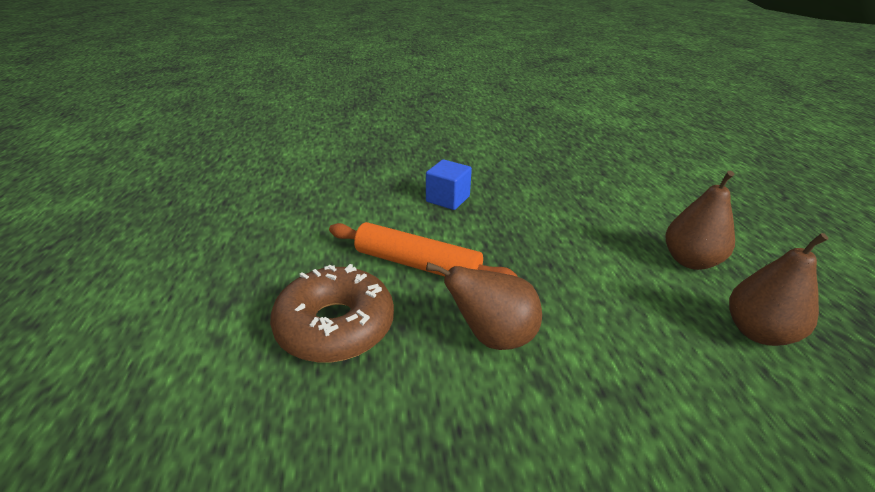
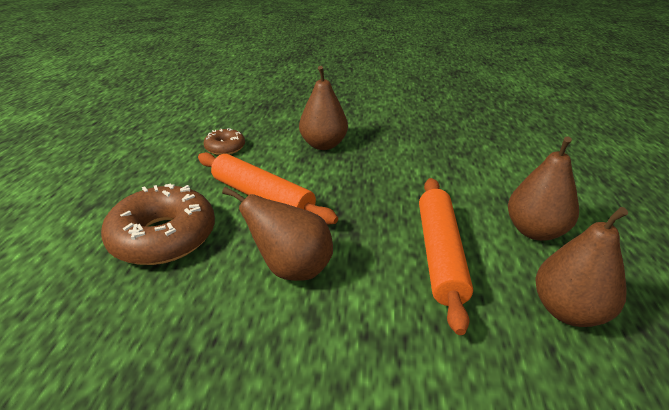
camera: 15 degrees right, 0 degrees up
blue cube [426,159,472,210] -> brown pear [299,66,348,150]
none -> brown donut [204,128,245,155]
none -> orange rolling pin [419,178,473,335]

